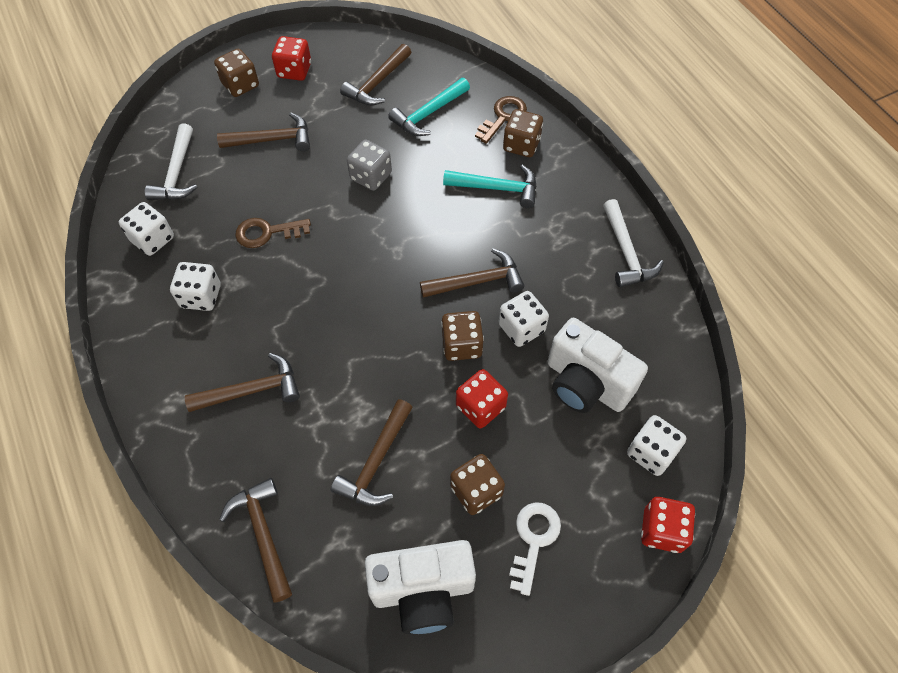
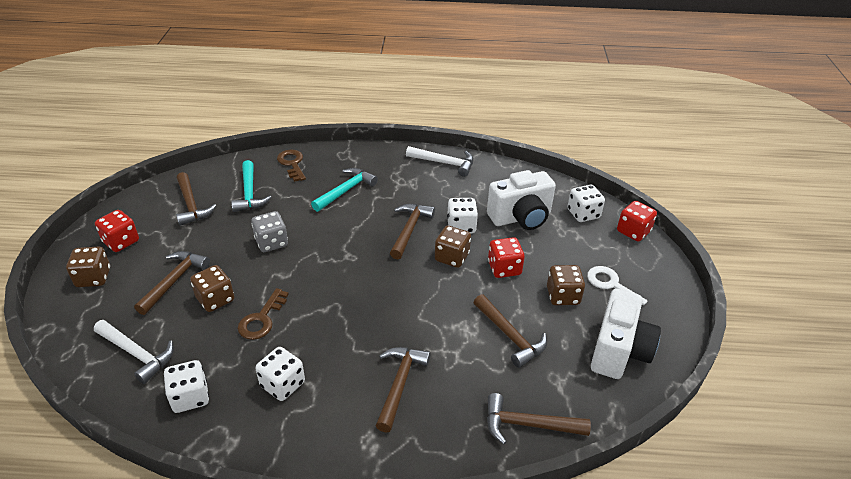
camera: 60 degrees left, 20 degrees down
brown dice [503,109,543,157] -> brown dice moved to [190,265,234,312]

